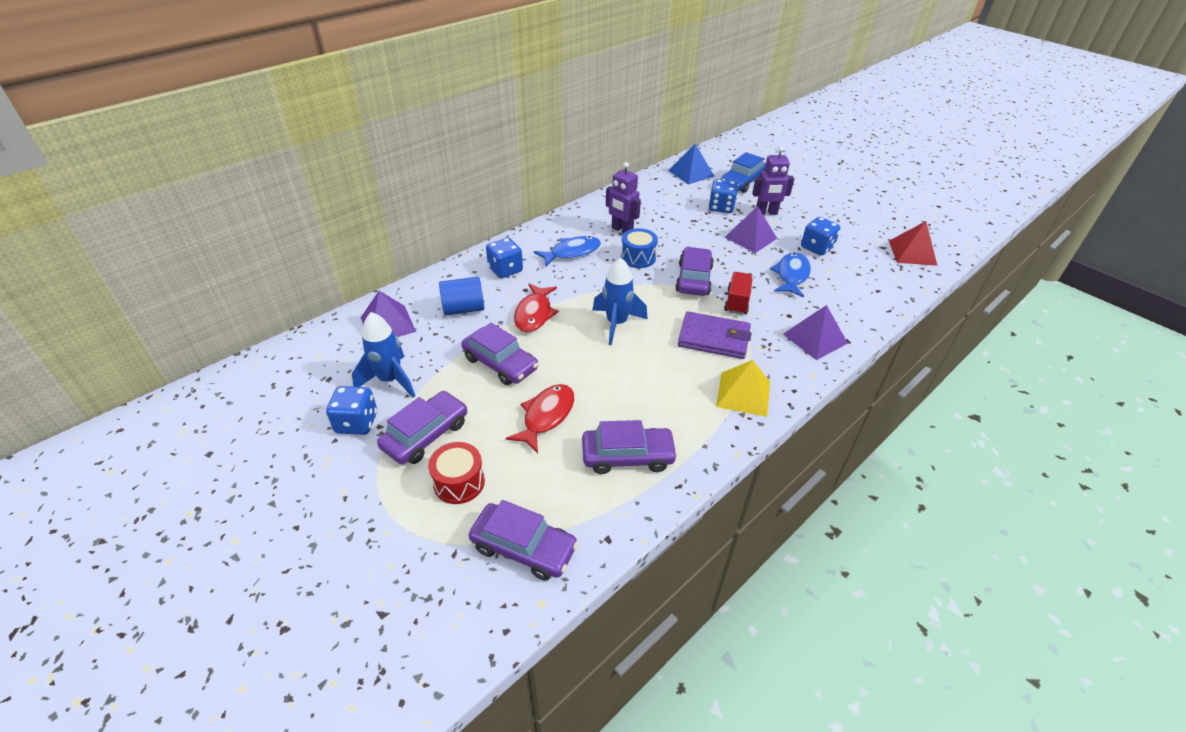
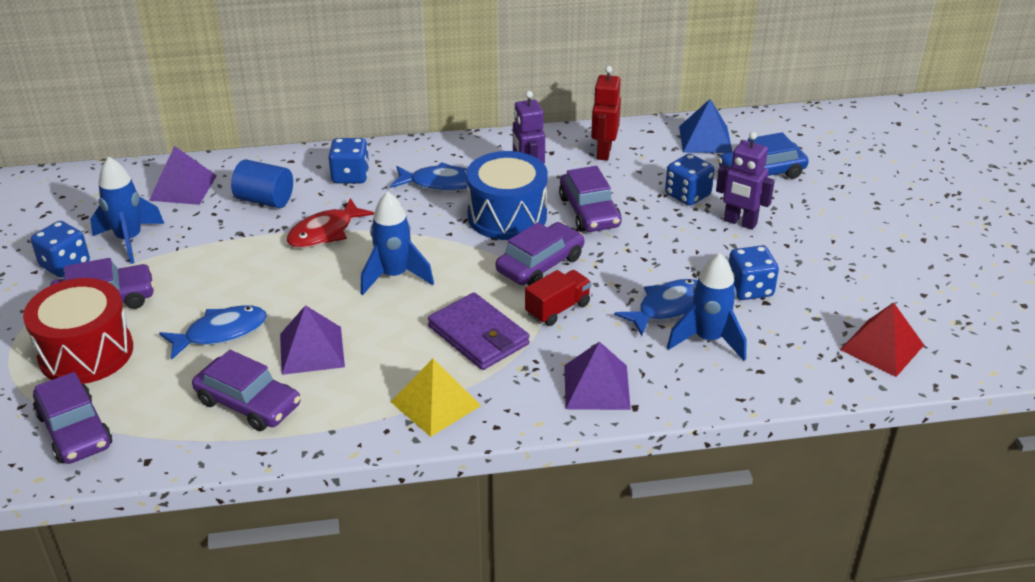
camera: 35 degrees right, 5 degrees down
red drum [428,442,485,504] -> red drum [23,278,133,384], size x1.66
purple car [461,323,538,385] -> purple car moved to [559,166,622,232]
red fish [506,384,574,453] -> blue fish [159,305,267,360]
blue drum [621,228,658,268] -> blue drum [466,151,548,240], size x1.66
purple pyramid [724,206,777,253] -> purple pyramid moved to [280,305,345,375]
none -> red robot [591,66,621,160]
none -> blue rocket [667,253,746,361]

